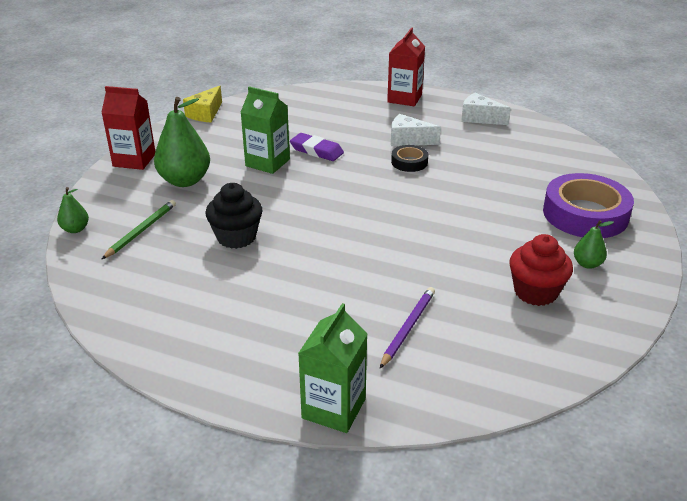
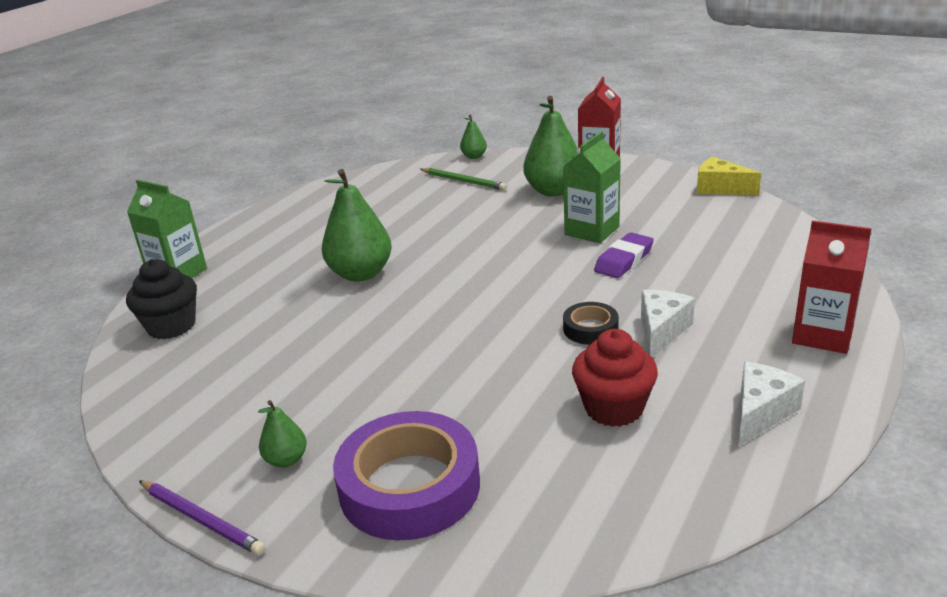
camera: 100 degrees right, 5 degrees down
black cupcake [206,183,263,249] -> black cupcake moved to [126,259,197,339]
purple pencil [380,287,435,368] -> purple pencil moved to [139,480,266,555]
red cupcake [509,234,573,306] -> red cupcake moved to [572,329,658,427]
none -> green pear [322,169,392,282]

